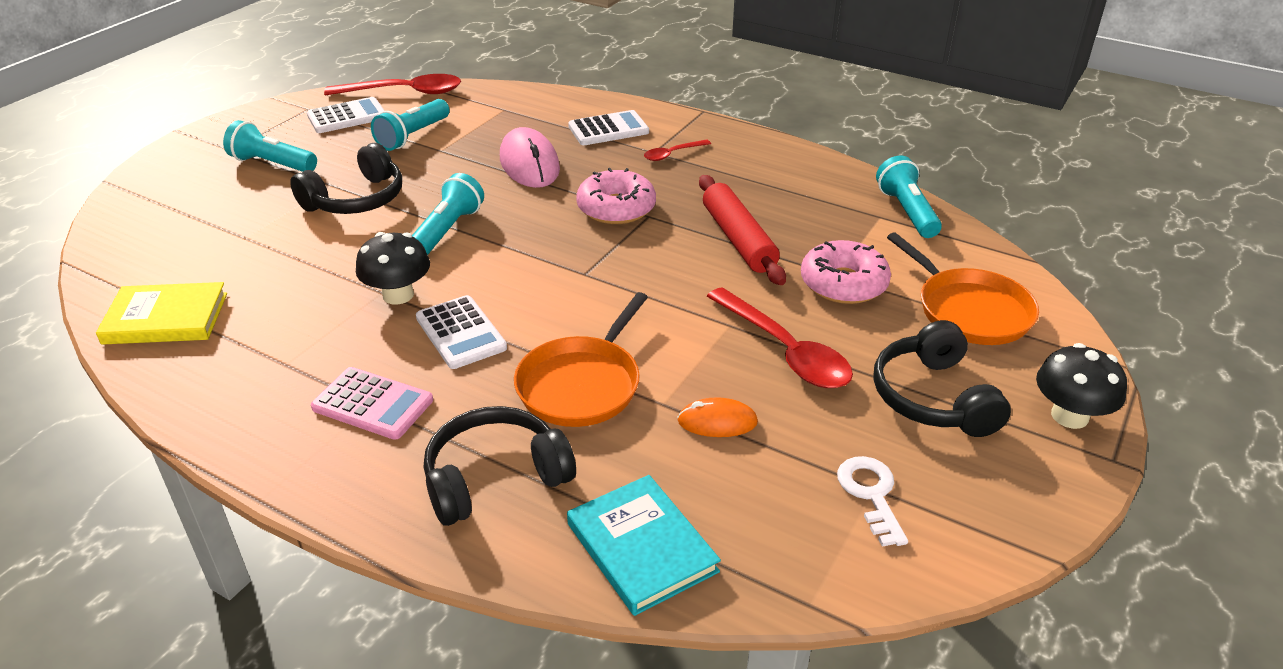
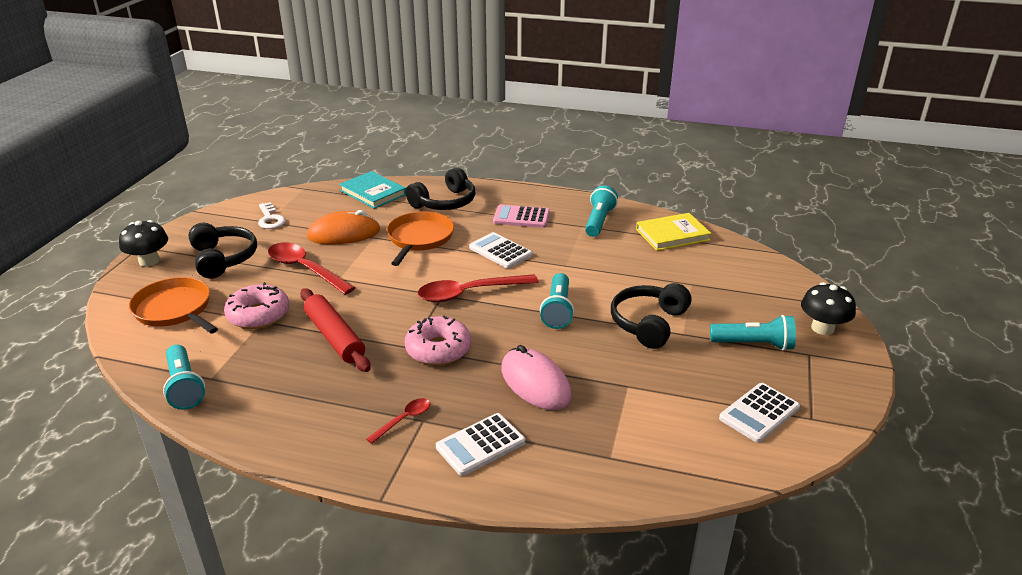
camera: 165 degrees right, 5 degrees down
red spoon [324,74,461,96] -> red spoon moved to [418,274,539,302]
black mushroom [356,232,430,305] -> black mushroom moved to [801,282,856,335]
turquoise flashlight [371,99,450,151] -> turquoise flashlight moved to [585,185,618,237]
orange mouse [677,397,758,437] -> orange mouse [307,210,380,244], size x1.75

